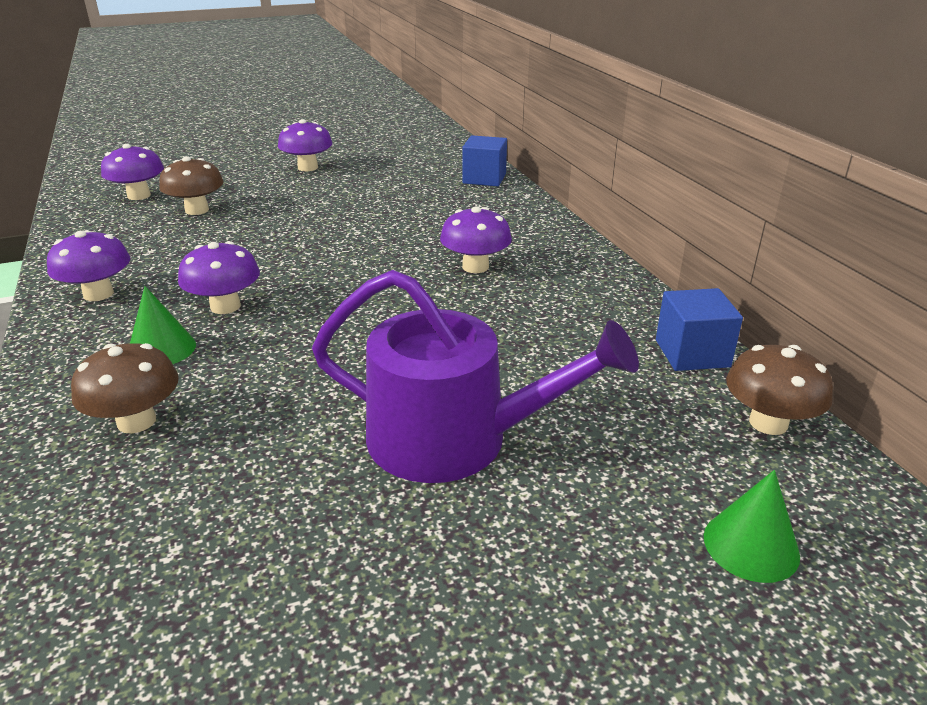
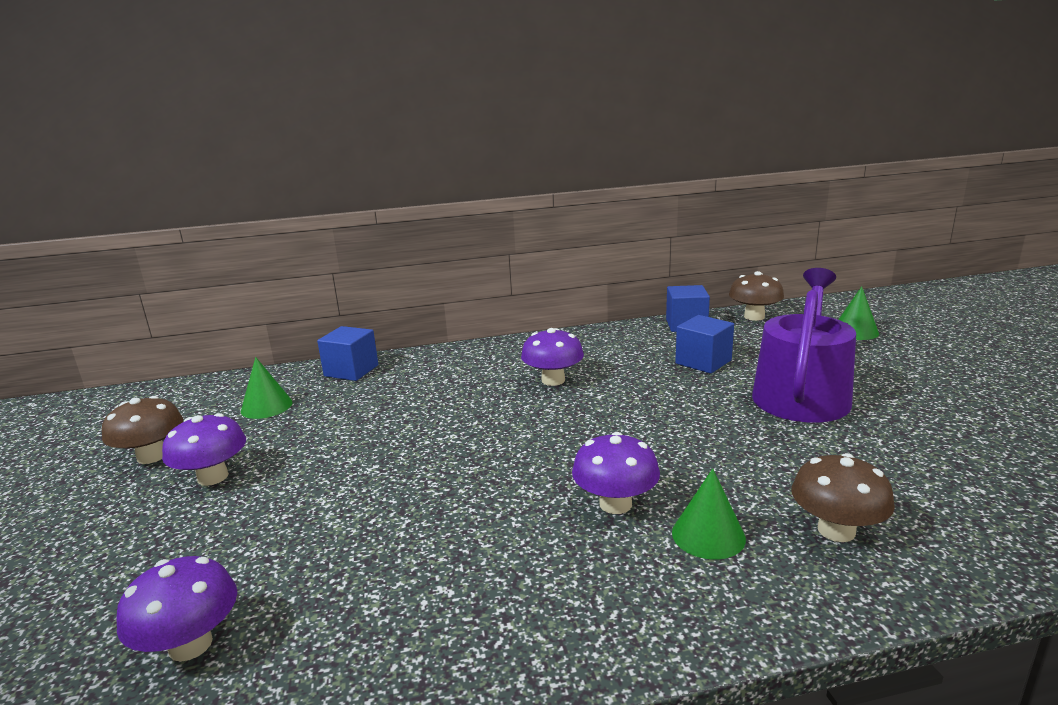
camera: 80 degrees left, 10 degrees down
purple mushroom [47,230,130,301] -> none
brown mushroom [159,156,224,215] -> brown mushroom moved to [102,396,183,464]
none -> green cone [241,357,292,419]
none -> blue cube [675,315,734,374]

